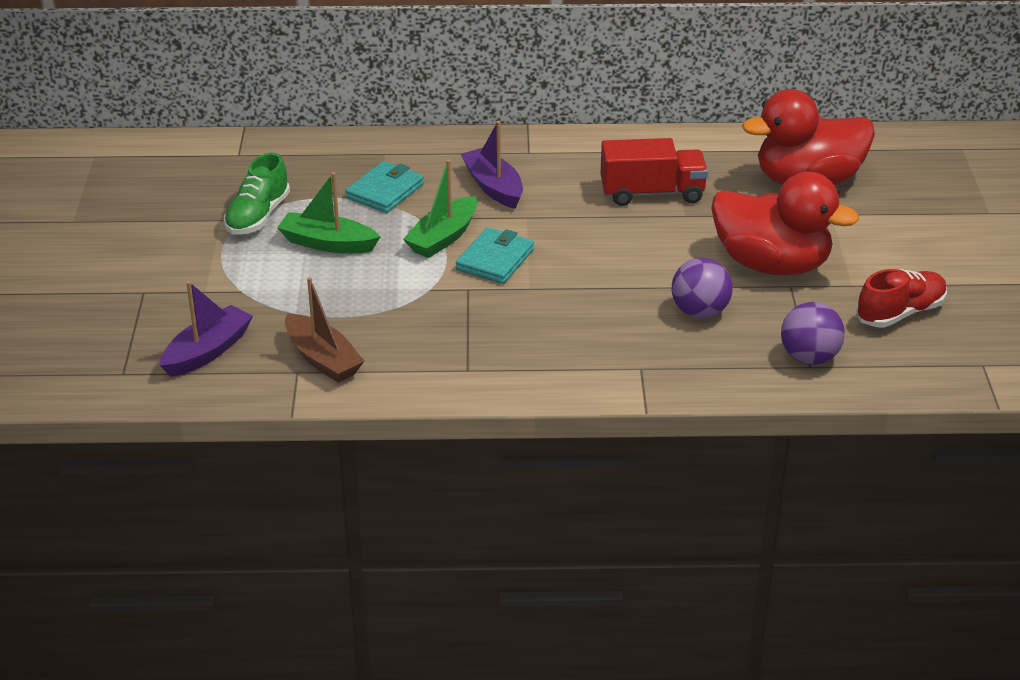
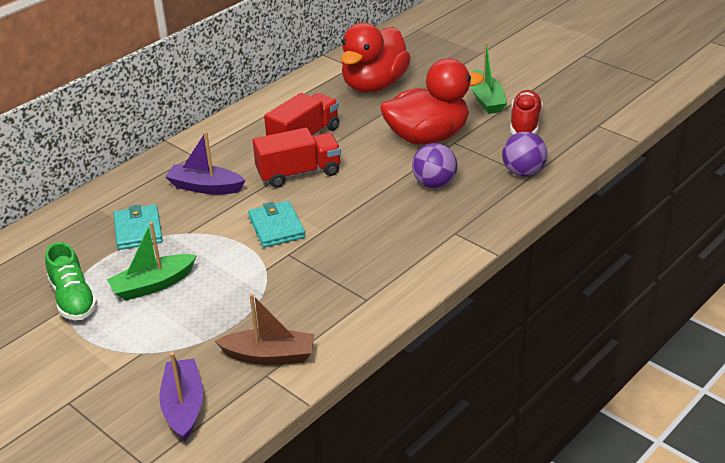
camera: 45 degrees left, 0 degrees up
green boat [403,160,477,258] -> green boat moved to [471,42,507,114]
none -> red truck [253,128,341,188]

